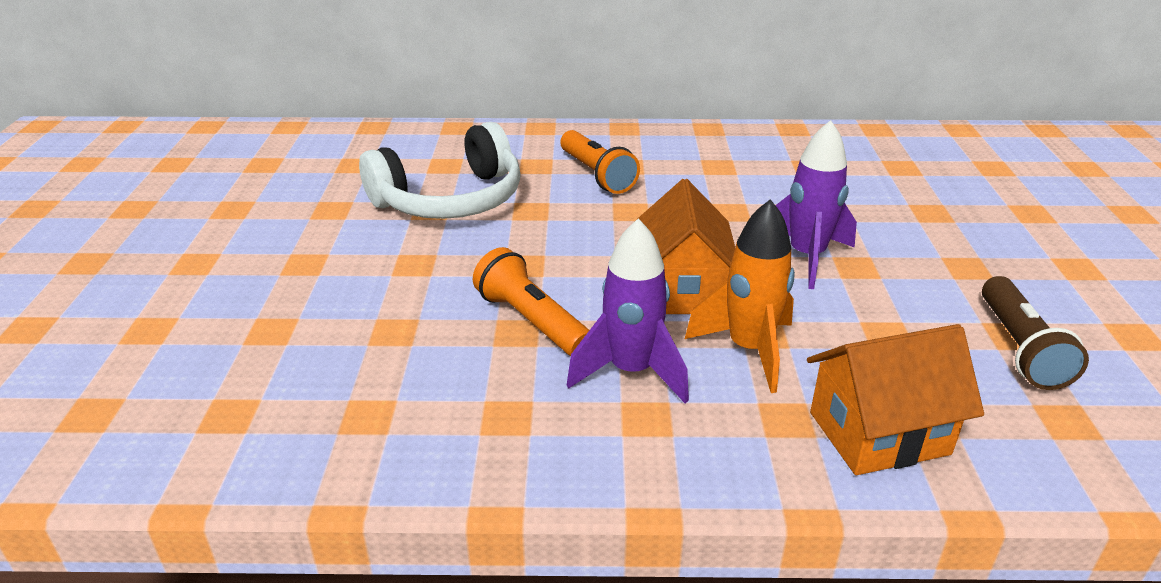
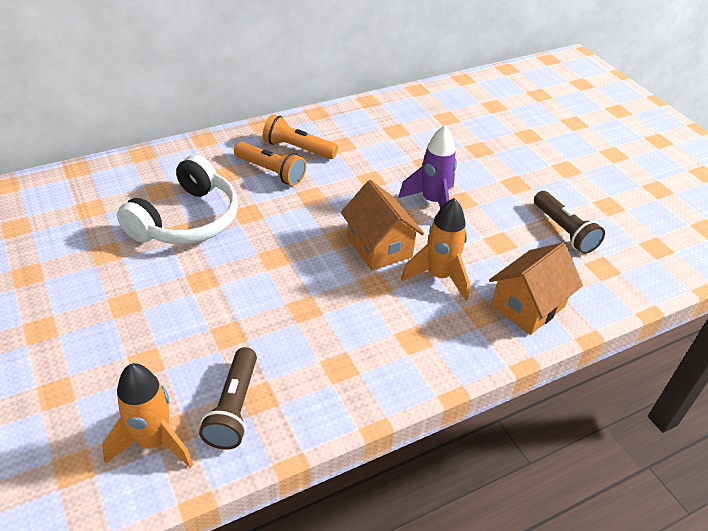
camera: 30 degrees left, 10 degrees up
orange flashlight [473,247,589,356] -> orange flashlight moved to [263,114,338,159]
purple rocket [567,218,689,404] -> none
none -> orange rocket [102,363,193,468]
none -> brown flashlight [199,347,257,450]

